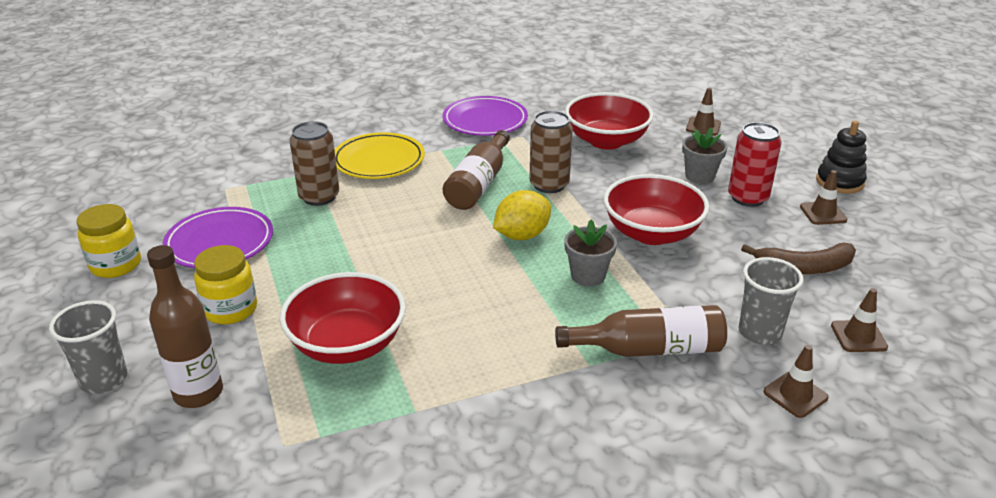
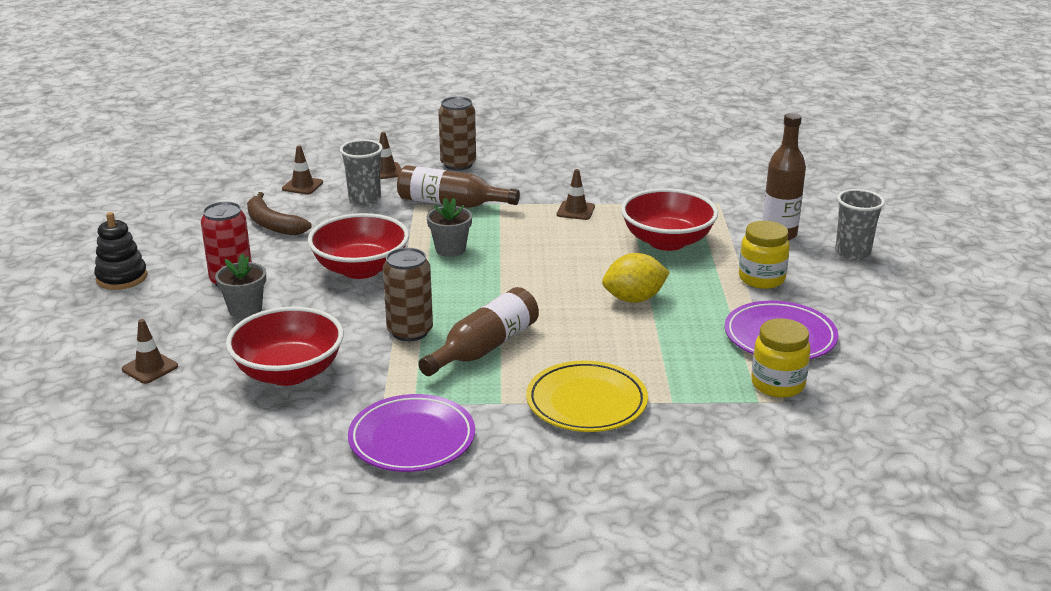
camera: 160 degrees left, 5 degrees down
yellow jar [77,204,141,278] -> yellow jar moved to [751,318,811,398]
brown can [290,121,339,206] -> brown can moved to [438,96,476,170]
yellow lemon [493,190,551,240] -> yellow lemon moved to [602,253,670,303]
brown banana [741,243,856,274] -> brown banana turned 150 degrees counterclockwise [247,192,312,235]
brown traffic cone [800,170,847,225] -> brown traffic cone moved to [557,169,595,220]

